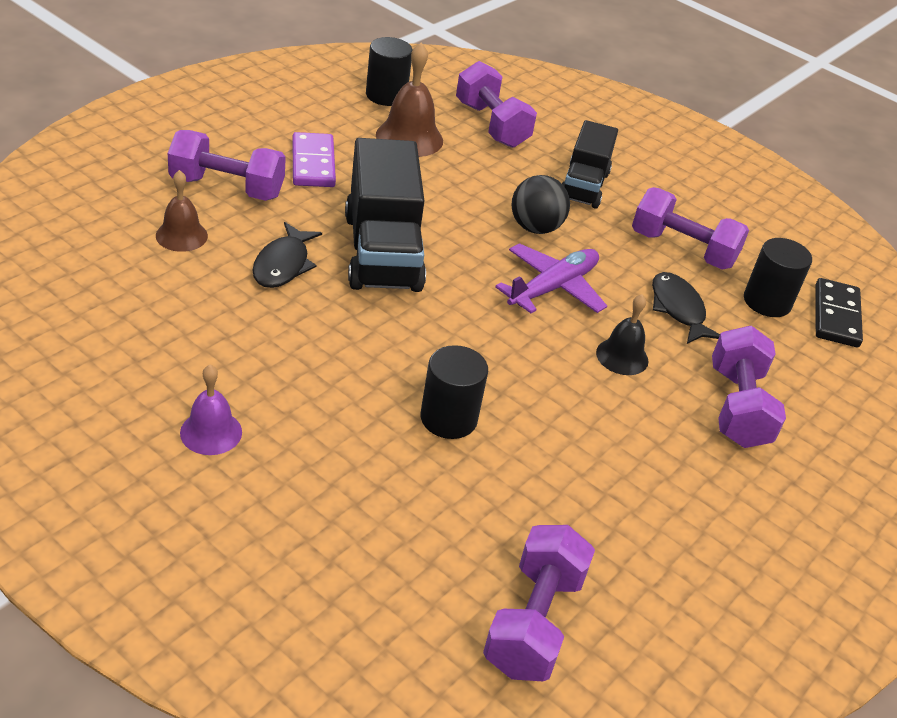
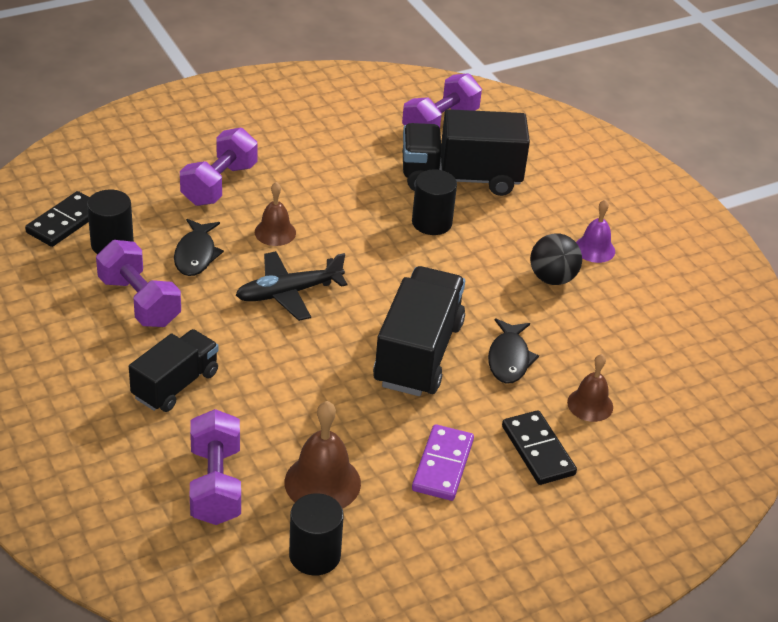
camera: 155 degrees left, 0 degrees up
purple dumbbell [168,130,286,201] -> black domino [502,410,577,485]
black fish [252,222,322,288] -> black fish turned 150 degrees clockwise [488,318,539,384]
purple plane [495,243,607,313] -> black plane [236,251,347,321]
black ball [511,175,570,234] -> black ball moved to [530,233,582,285]
black bell [596,294,649,375] -> brown bell [255,182,296,246]
none -> black truck [403,109,530,196]

